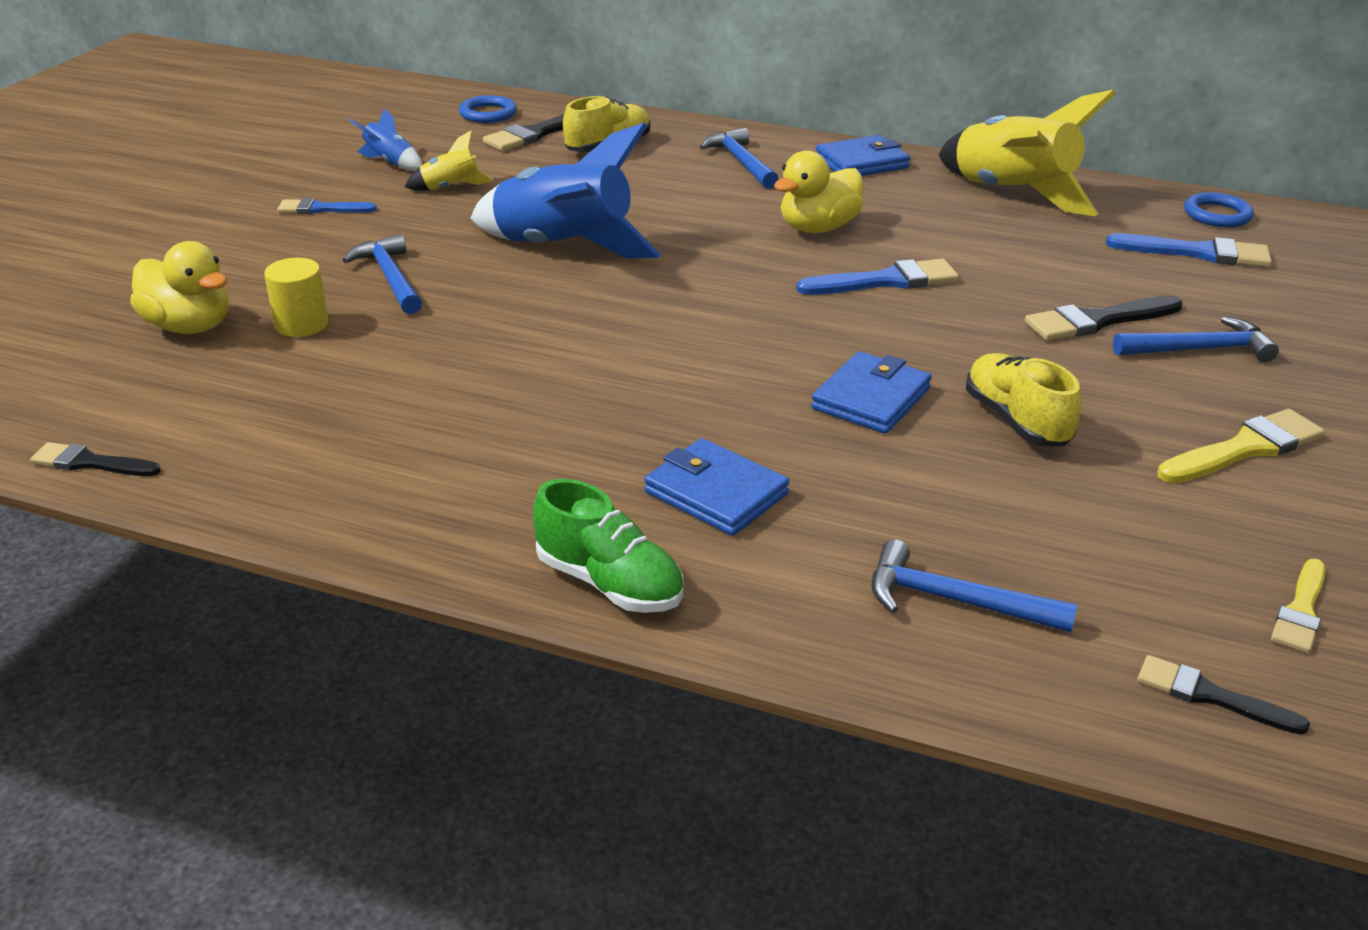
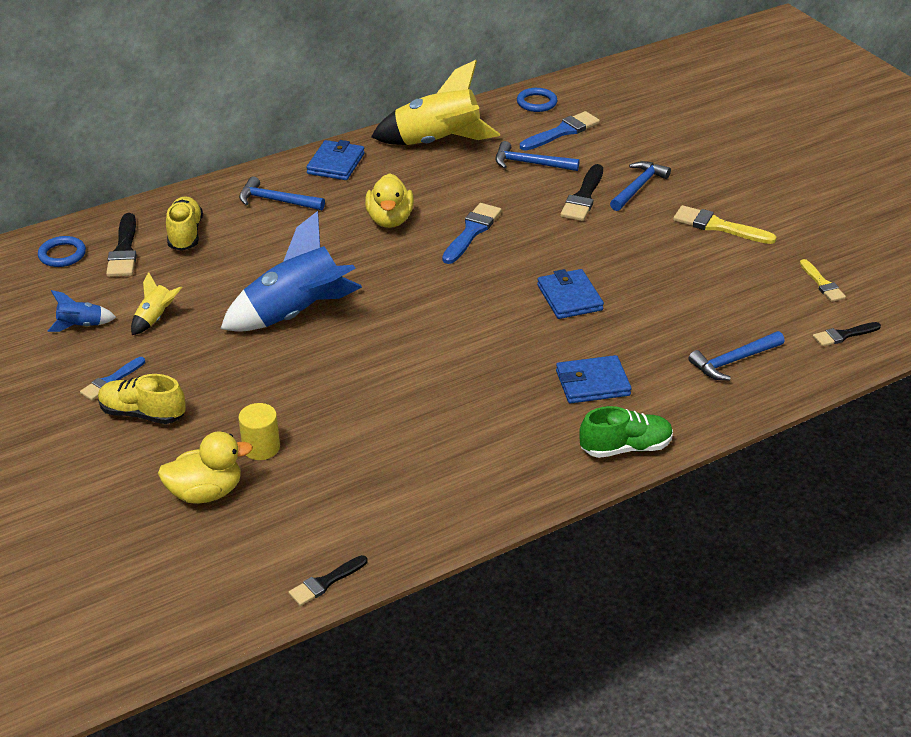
camera: 50 degrees left, 5 degrees up
blue hammer [342,234,422,314] -> blue hammer moved to [495,141,580,171]
yellow shoe [966,353,1081,446] -> yellow shoe moved to [98,374,186,424]
yellow brush [1157,409,1325,483] -> yellow brush turned 75 degrees counterclockwise [673,205,777,244]

